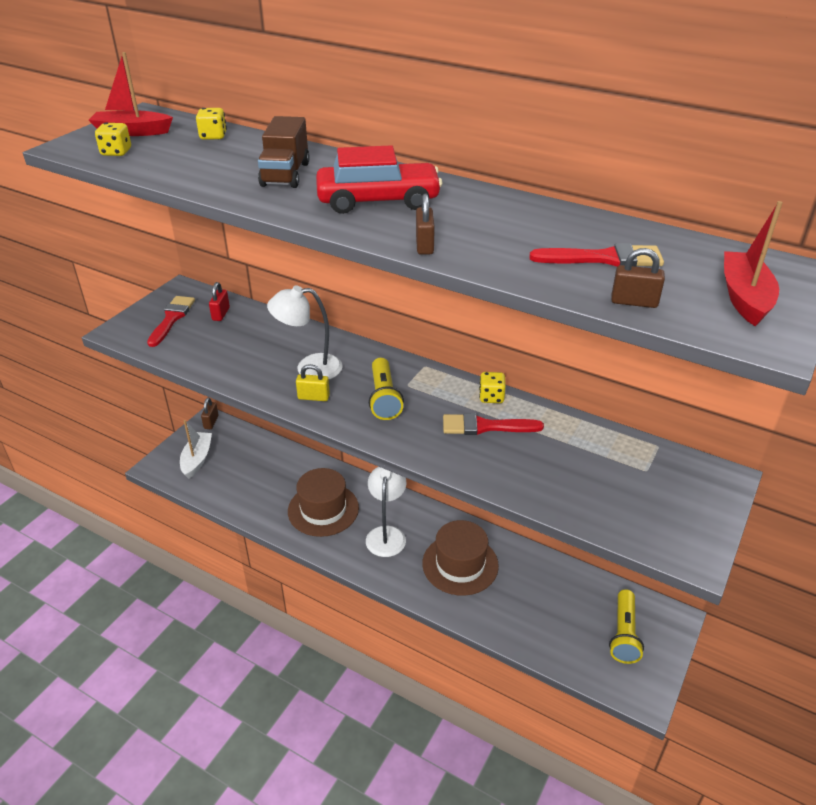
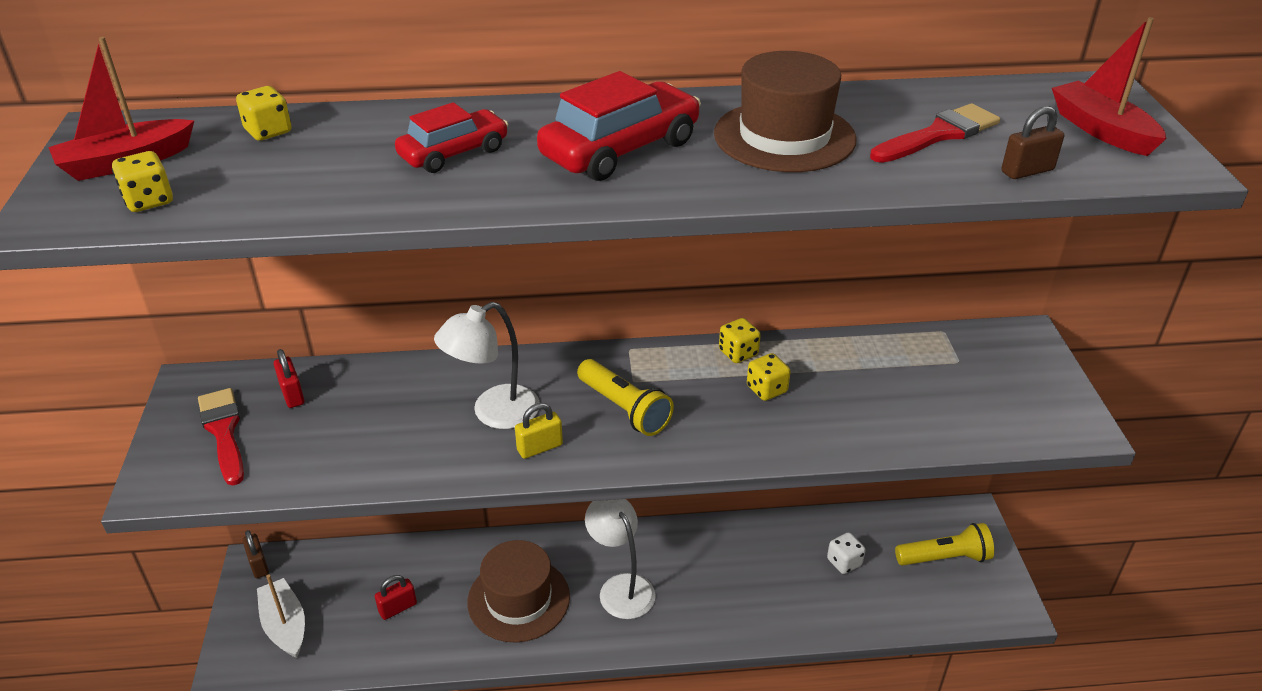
camera: 35 degrees left, 0 degrees up
brown truck [258,116,310,188] -> red car [395,102,509,173]
brown padlock [416,194,435,255] -> none
brown hat [422,520,499,596] -> brown hat moved to [714,51,857,172]
red brush [443,413,544,435] -> yellow dice [747,353,791,401]
yellow flashlight [609,589,644,664] -> yellow flashlight turned 75 degrees counterclockwise [895,523,994,566]
none -> red padlock [375,575,417,620]
none -> white dice [827,532,866,574]

